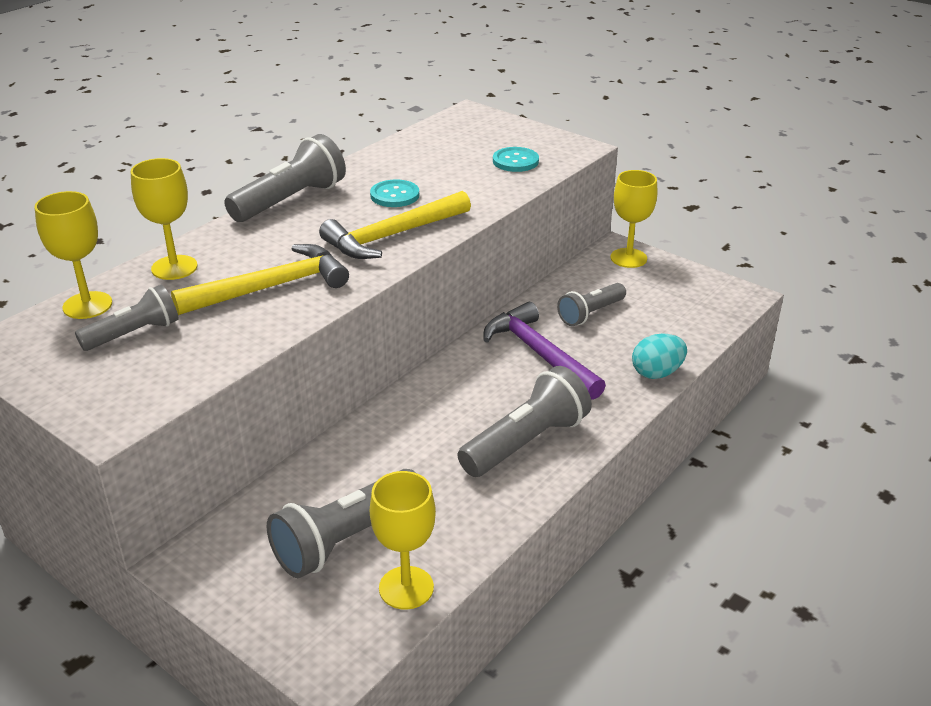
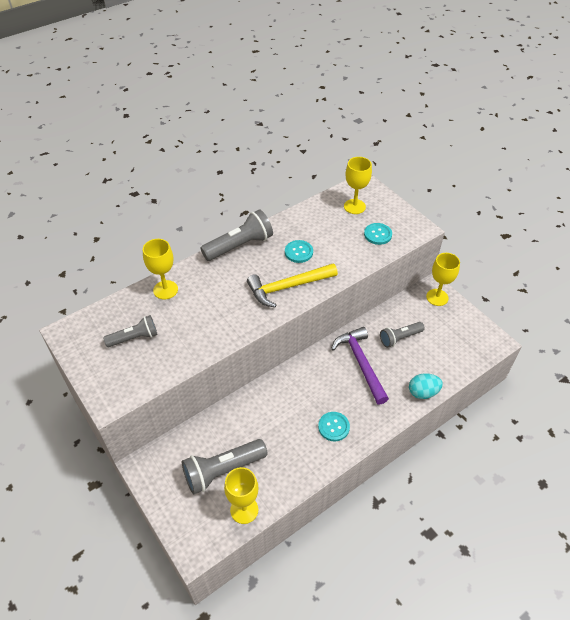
camera: 15 degrees right, 15 degrees up
yellow goblet [35,191,112,319] -> yellow goblet moved to [344,157,372,214]
yellow hammer [171,244,349,315] -> none
grey flashlight [458,366,592,477] -> turquoise button [318,412,350,441]

